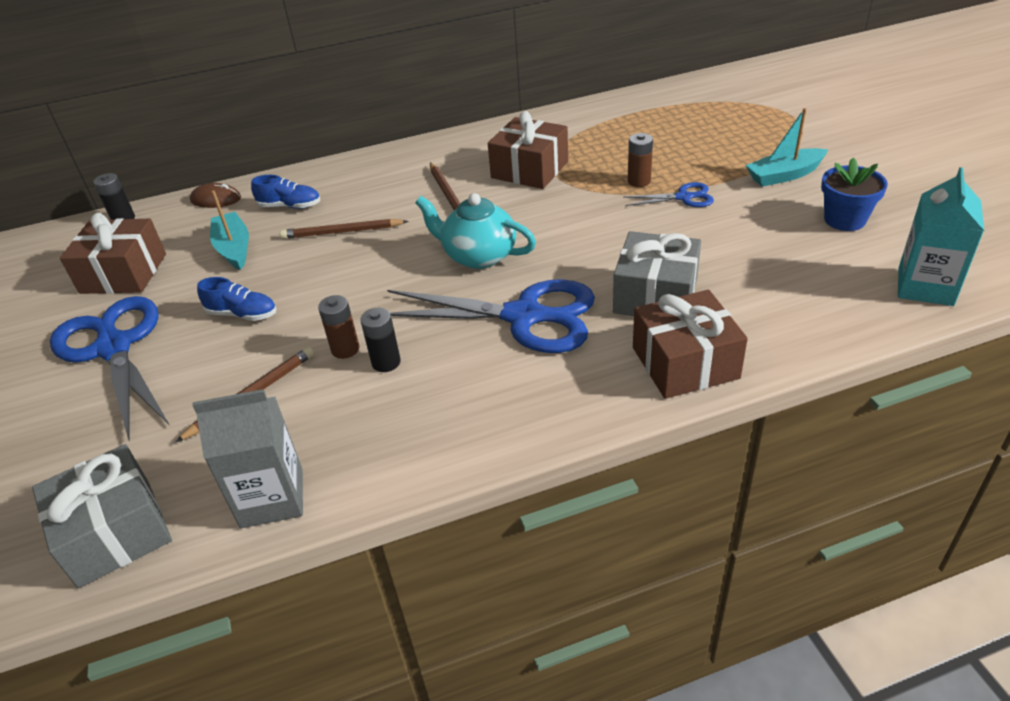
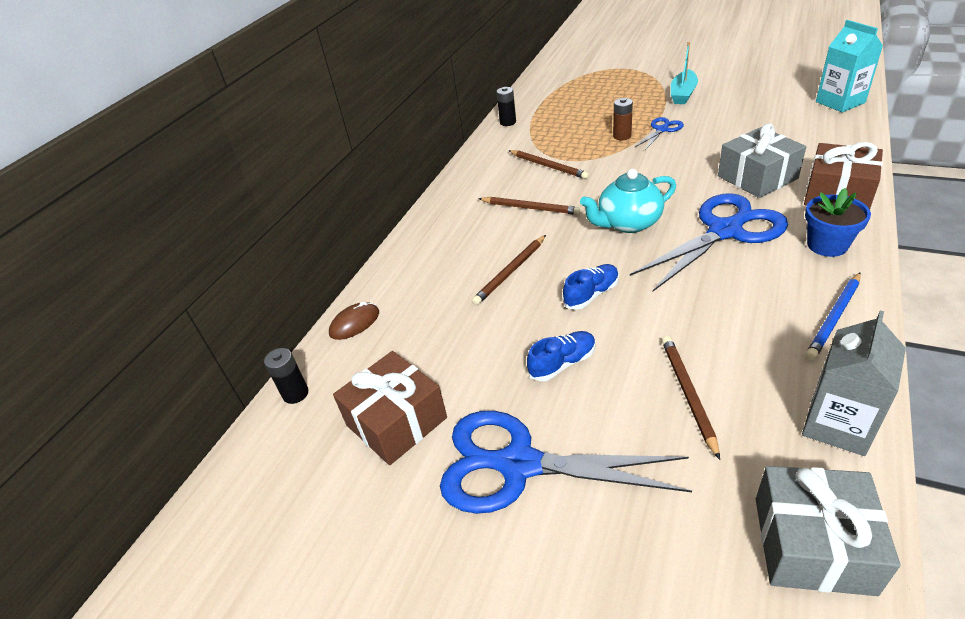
camera: 45 degrees left, 0 degrees up
turquoise boat [210,190,249,270] -> none
blue shoe [251,175,320,209] -> blue shoe moved to [563,264,619,310]
brown battery [318,295,360,359] -> none
black battery [360,308,401,372] -> black battery moved to [496,87,516,126]
brown gift [488,111,568,189] -> brown pencil [508,150,589,179]
blue flower pot [821,158,888,231] -> blue flower pot moved to [805,188,871,257]
none -> blue pencil [806,273,861,360]

